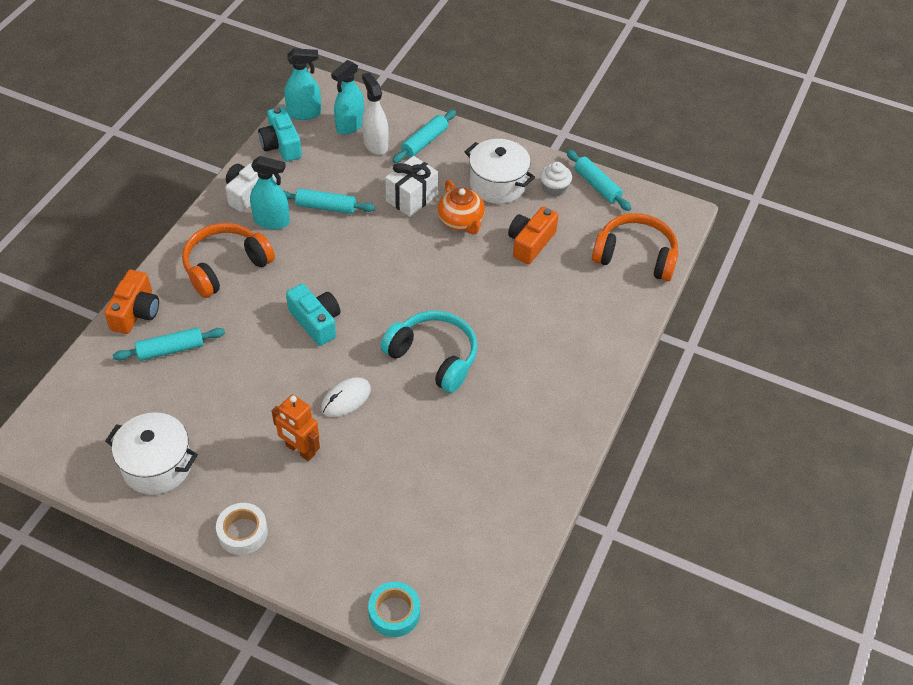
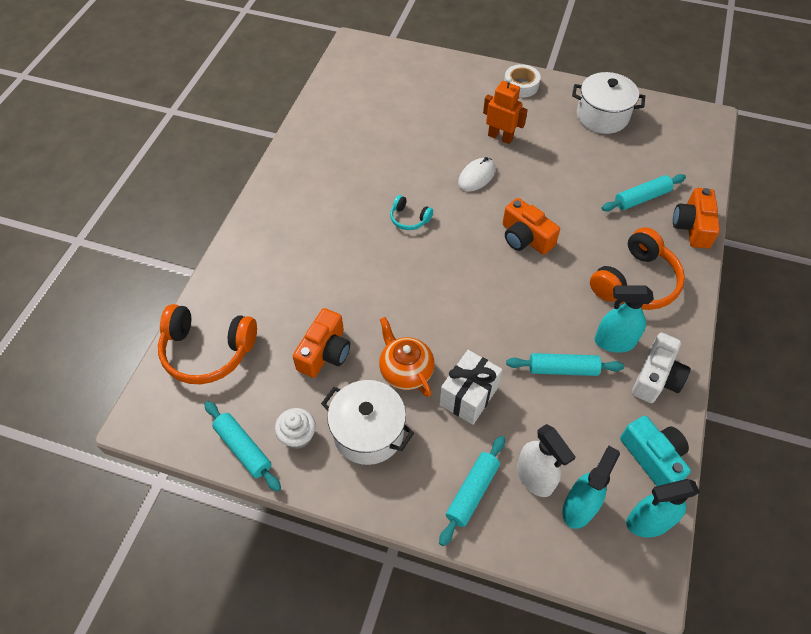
camera: 175 degrees right, 5 degrees up
turquoise camera [286,284,340,346] -> orange camera [503,198,560,255]
turquoise tape [368,582,420,637] -> none
turquoise headphones [381,311,477,393] -> turquoise headphones [390,195,433,230], size x0.50

